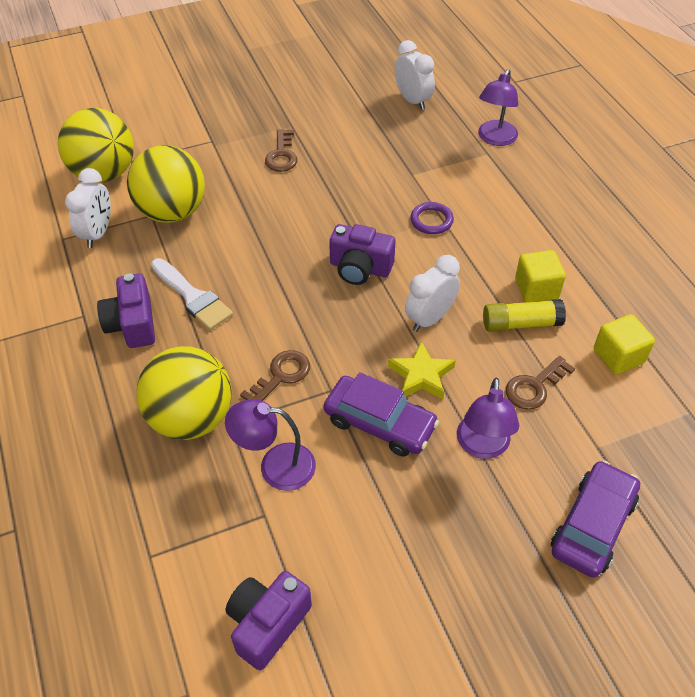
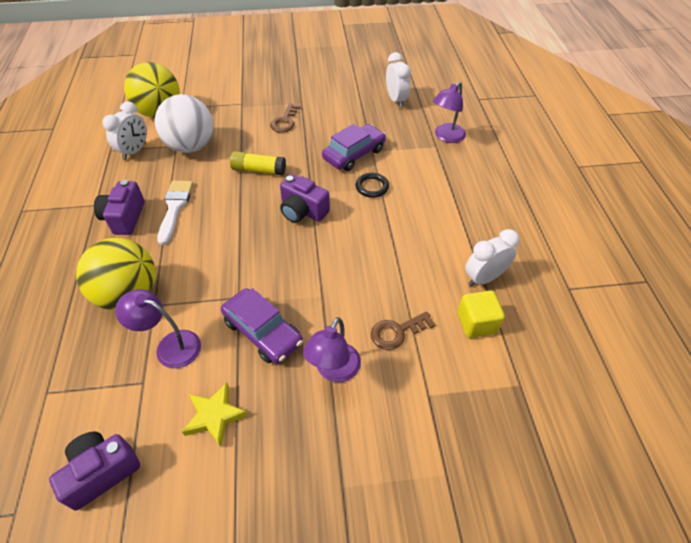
camera: 15 degrees right, 0 degrees up
yellow ball [127,145,205,223] -> white ball [155,94,213,153]
white brush [151,258,233,330] -> white brush turned 150 degrees counterclockwise [157,181,193,245]
brown key [240,350,310,401] -> none
yellow star [388,341,456,399] -> yellow star moved to [182,383,248,447]
white clock [405,255,460,332] -> white clock moved to [465,229,519,286]
purple ring [411,202,454,234] -> black ring [356,173,389,198]
yellow glue stick [483,299,566,332] -> yellow glue stick moved to [230,151,286,175]
yellow cube [515,250,566,302] -> none
purple car [551,460,640,578] -> purple car moved to [322,124,386,171]

